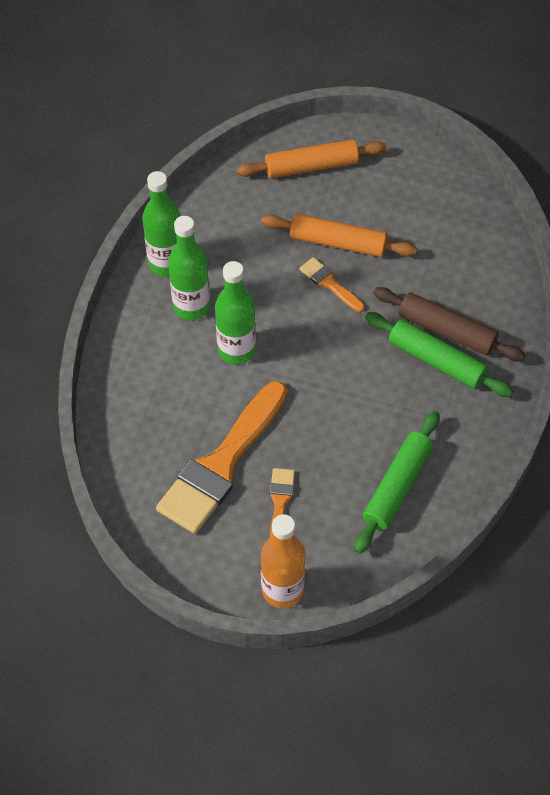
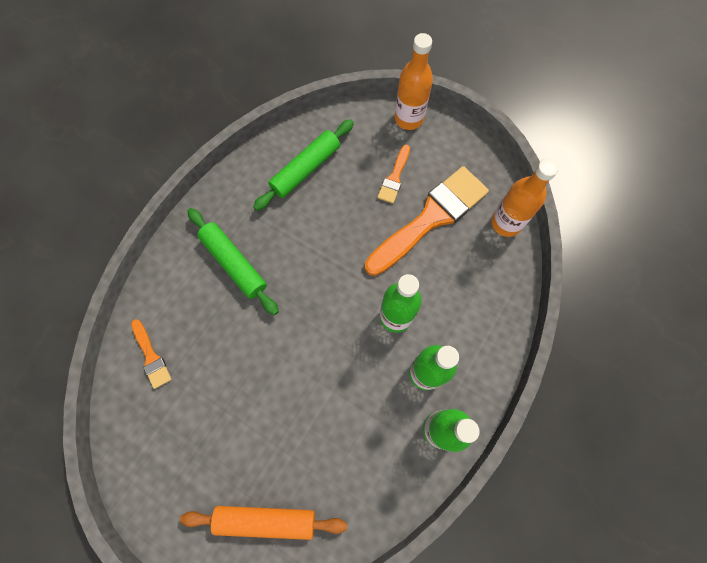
camera: 165 degrees left, 15 degrees up
orange rolling pin [261,214,417,257] -> none
orange brush [300,257,365,312] -> orange brush moved to [131,319,172,389]
brown rolling pin [373,287,526,361] -> none
none -> orange bottle [491,159,559,237]

